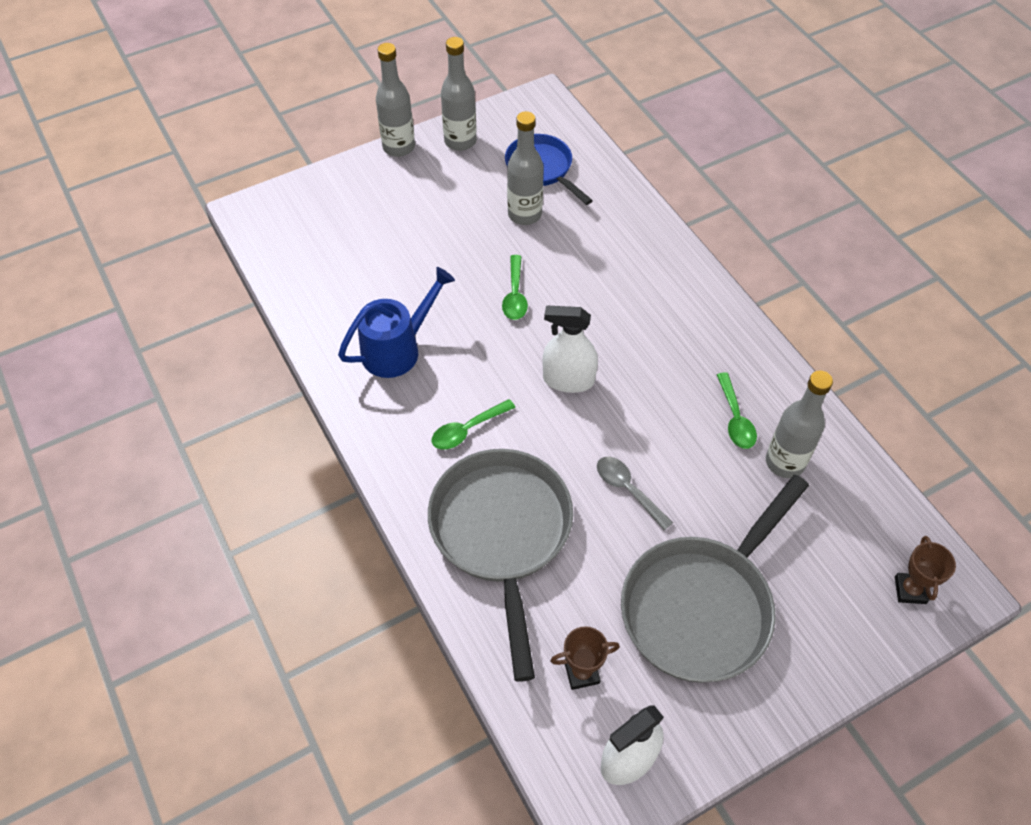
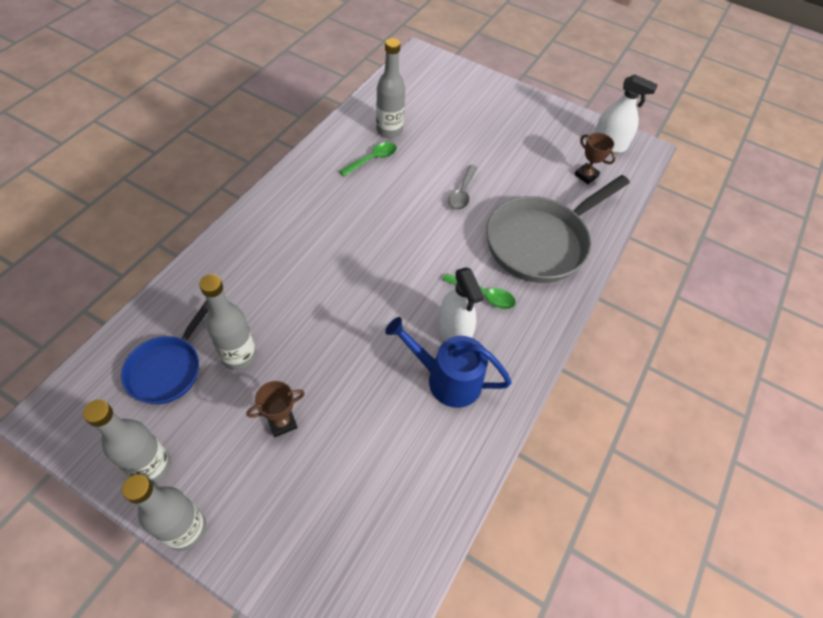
camera: 125 degrees left, 0 degrees up
green spoon [502,255,528,320] -> none
white spray bottle [543,306,598,393] -> white spray bottle moved to [438,267,484,341]
grey pan [621,475,809,683] -> none
brown trophy [895,536,956,604] -> brown trophy moved to [247,381,305,437]

